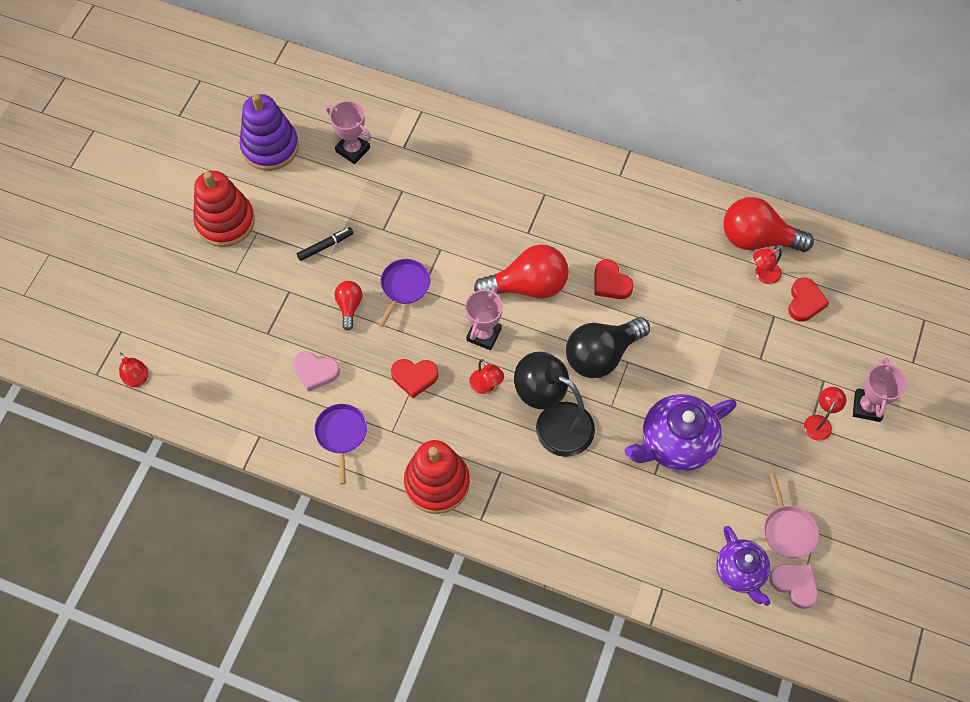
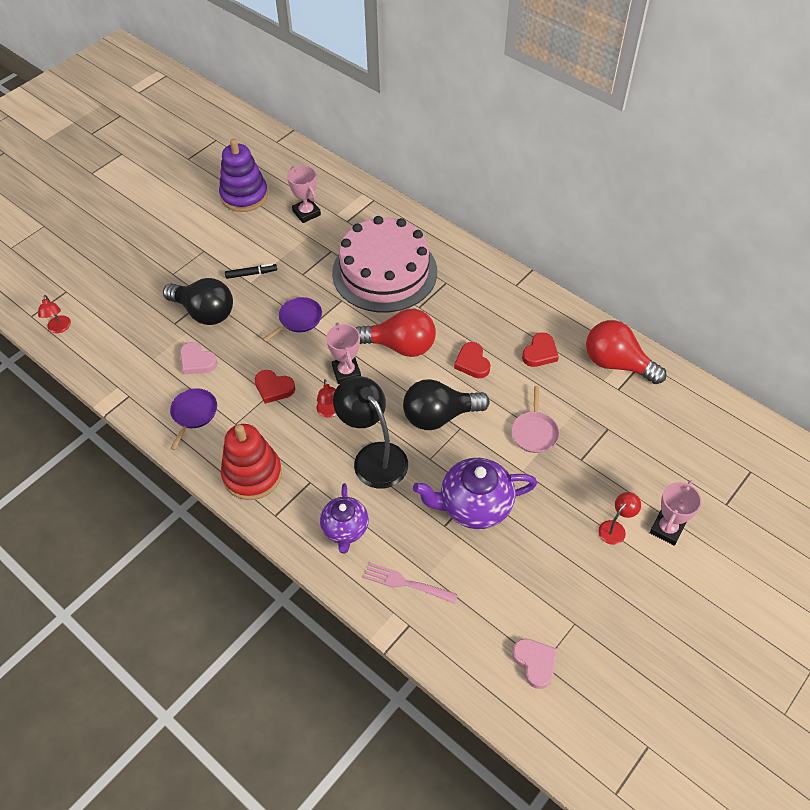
camera: 20 degrees right, 10 degrees down
red stacking toy [193,171,255,247] -> none
red light bulb [334,281,362,331] -> none
pink trophy [465,286,503,350] -> pink trophy turned 60 degrees counterclockwise [326,323,361,384]
purple teapot [716,526,771,606] -> purple teapot moved to [320,483,369,554]
red lamp [753,248,782,284] -> none
pink pan [764,473,819,559] -> pink pan moved to [511,386,559,453]
red heart [788,277,829,322] -> red heart moved to [522,332,559,367]
none -> black light bulb [163,278,233,325]
none -> pink cake [332,216,437,313]
none -> pink fork [363,562,458,604]

